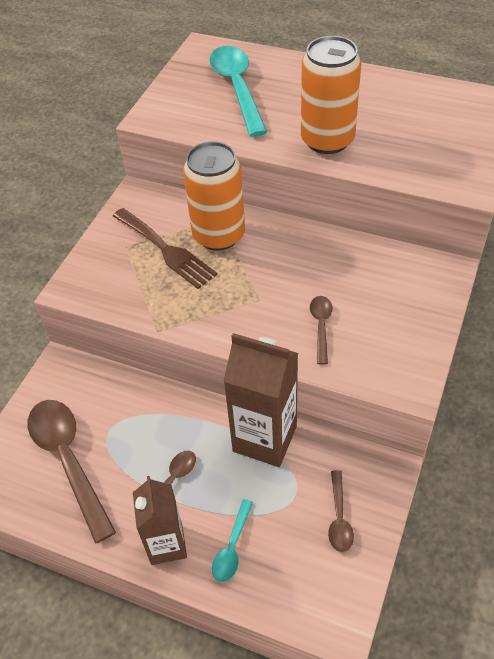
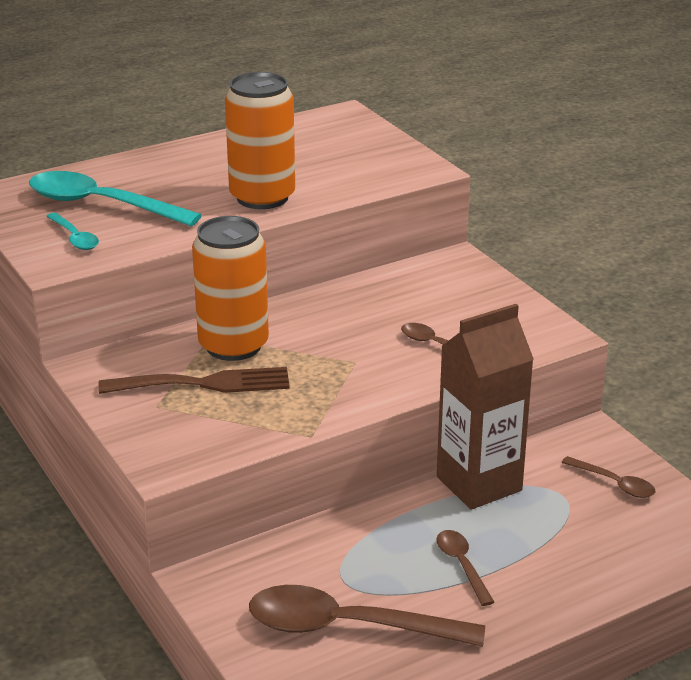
camera: 55 degrees left, 20 degrees down
brown carton [133,476,187,565] -> none
turquoise spoon [212,499,253,582] -> turquoise spoon moved to [46,213,99,250]

